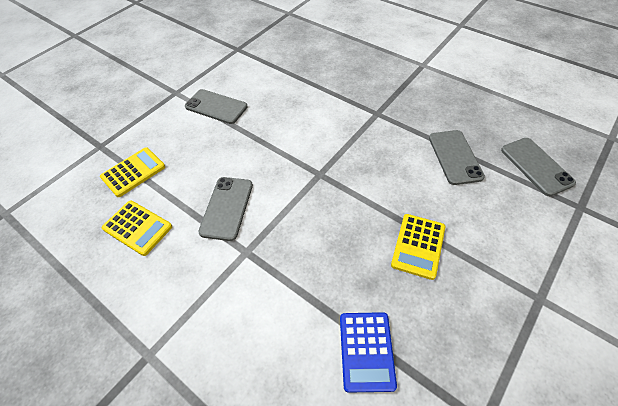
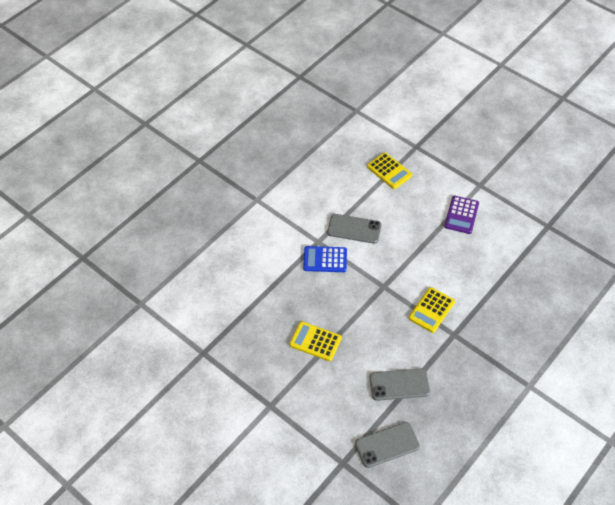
camera: 90 degrees right, 0 degrees up
yellow calculator [102,200,172,256] -> yellow calculator moved to [409,287,455,333]
grey phone [185,89,247,124] -> purple calculator [444,195,479,234]
blue calculator [340,312,397,392] -> blue calculator moved to [303,246,347,272]

